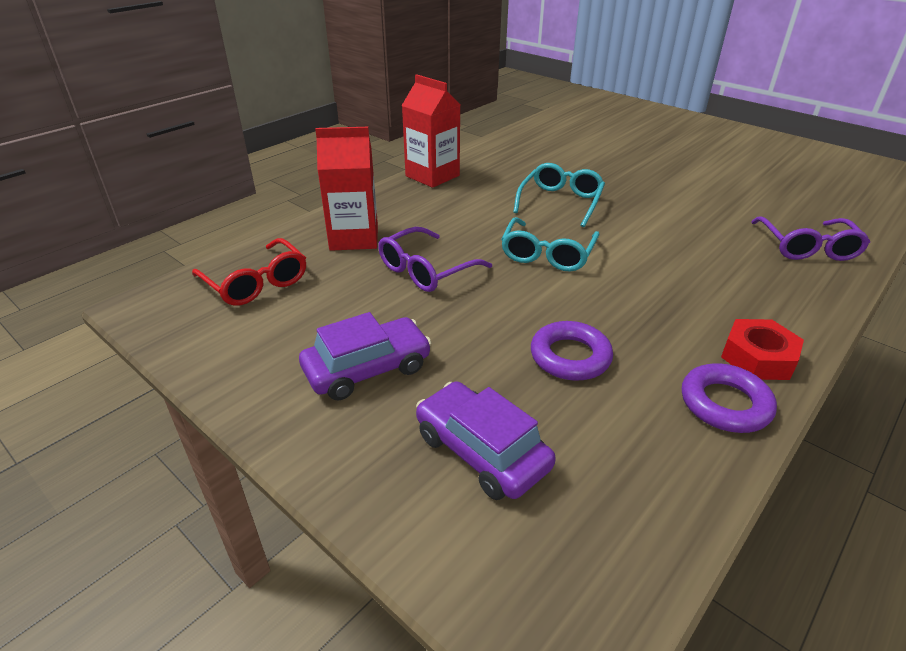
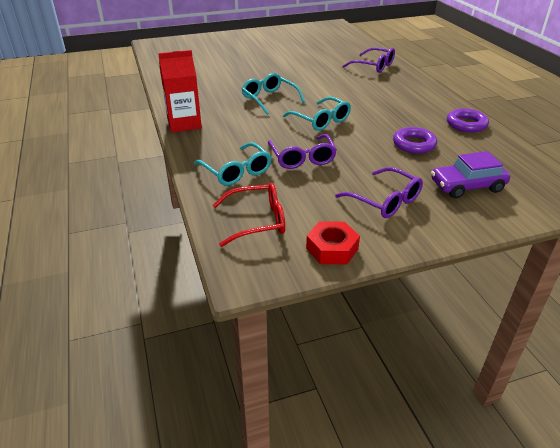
camera: 60 degrees left, 0 degrees up
purple car [299,312,432,401] -> purple glasses [335,167,423,218]
red carton [315,127,378,251] -> turquoise glasses [194,142,272,186]
red nut [721,319,804,380] -> red nut moved to [306,221,360,264]

